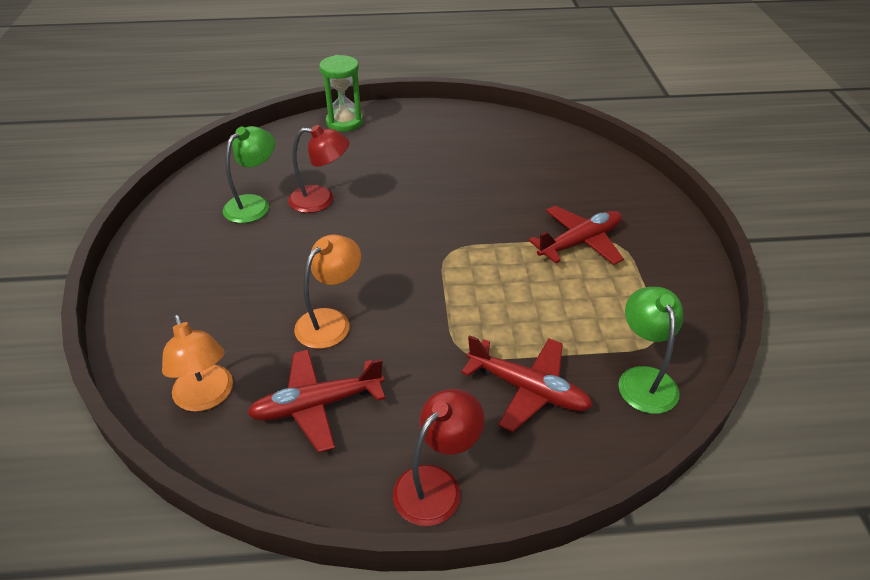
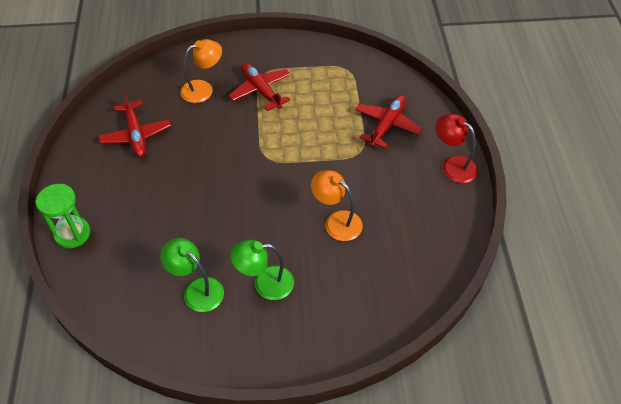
camera: 90 degrees left, 10 degrees up
orange lamp [162,314,233,412] -> orange lamp moved to [180,39,222,103]
red plane [247,349,386,453] -> red plane moved to [98,91,171,157]
red lamp [288,125,349,213] -> none
green lamp [618,287,683,414] -> green lamp moved to [230,240,294,300]

